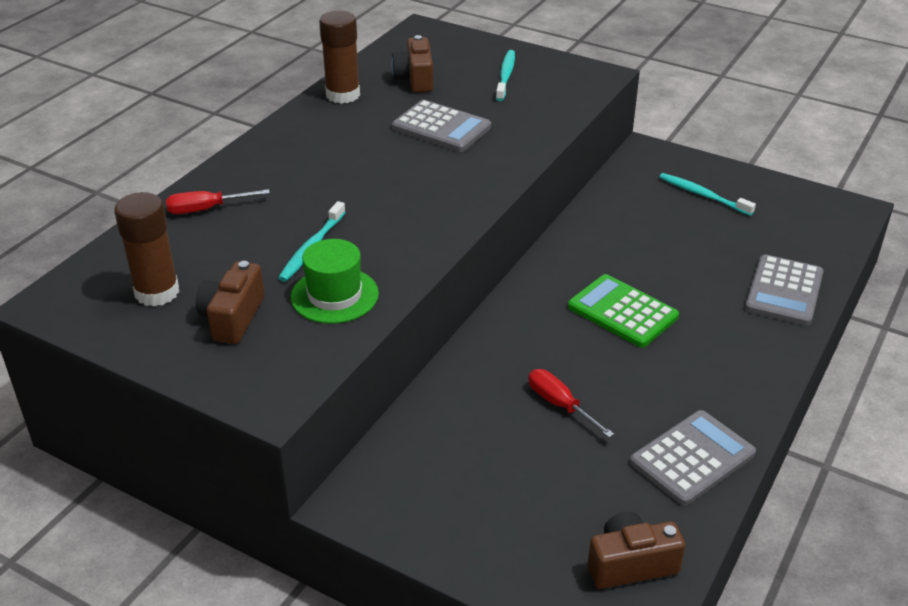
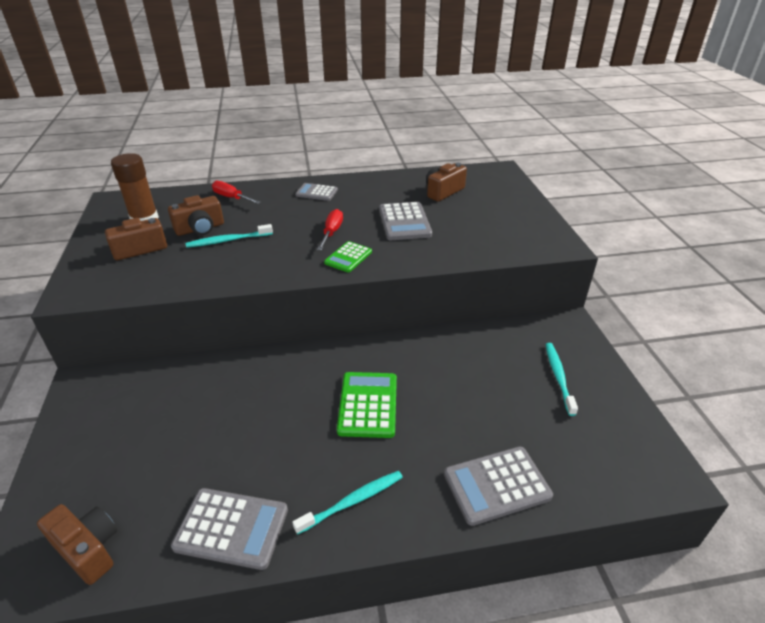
camera: 50 degrees right, 0 degrees up
green hat [291,239,379,324] -> none
brown glue stick [319,11,360,104] -> none
turquoise toothbrush [496,50,515,101] -> turquoise toothbrush moved to [292,471,403,535]
red screwdriver [528,369,614,438] -> red screwdriver moved to [317,209,343,250]
none -> brown camera [168,195,224,236]
none -> grey calculator [295,183,338,201]
none -> green calculator [324,241,372,272]

